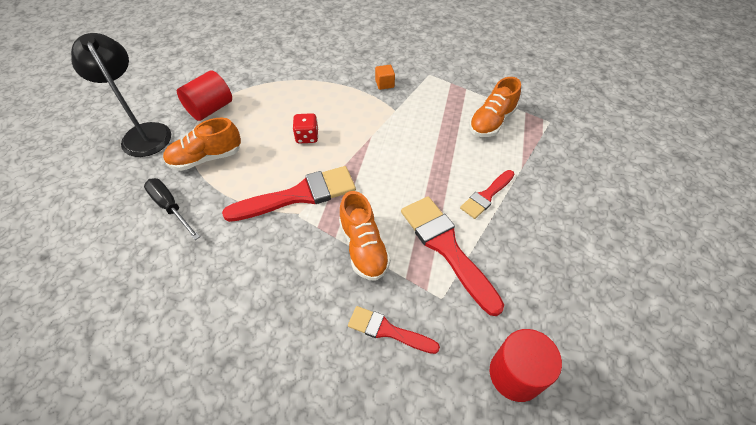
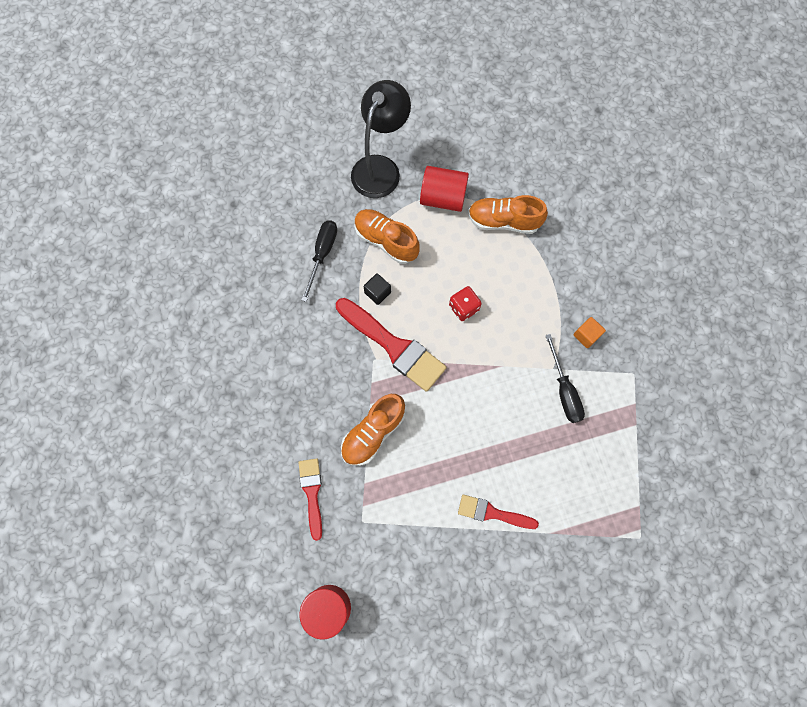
camera: 60 degrees right, 20 degrees up
red brush [401,196,504,316] -> none
orange shoe [469,77,521,137] -> orange shoe moved to [468,195,548,234]
none -> black cube [363,273,391,305]
none -> black screwdriver [545,334,585,423]

